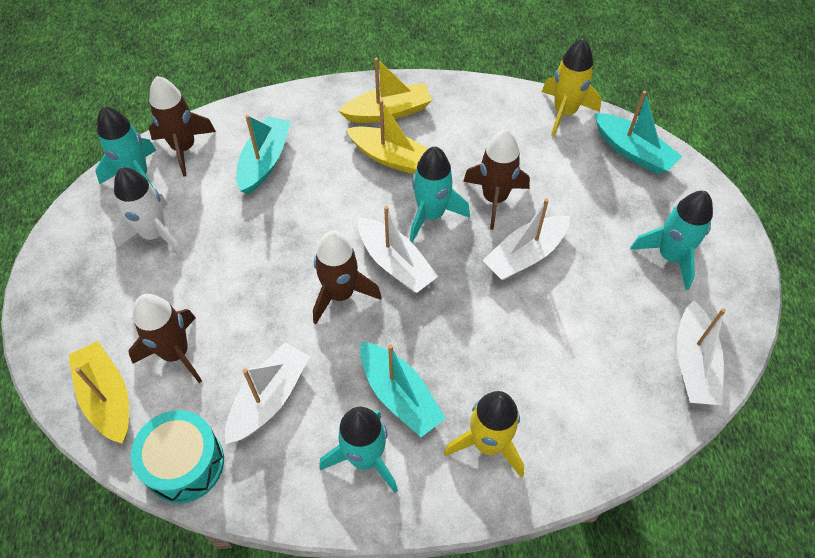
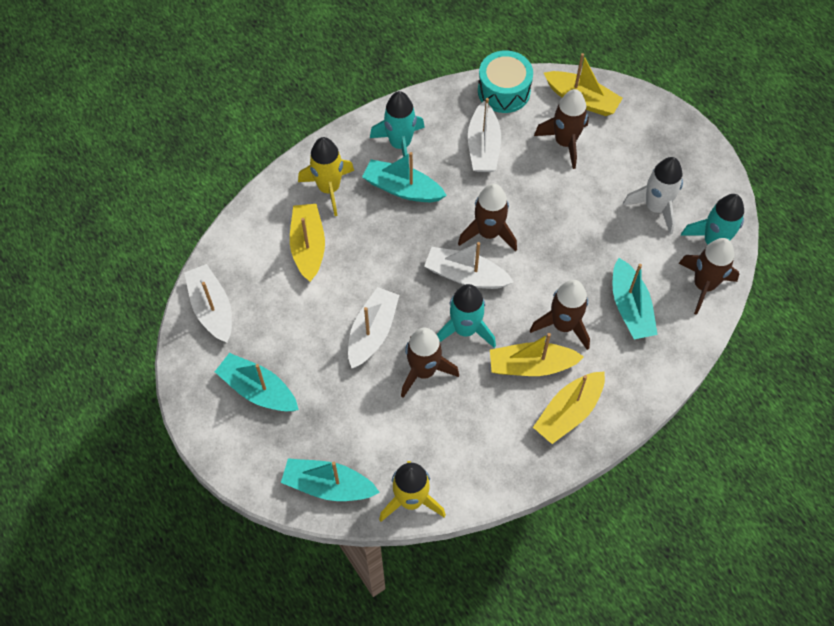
camera: 150 degrees right, 5 degrees up
turquoise rocket [630,191,713,290] -> turquoise boat [215,353,299,411]
none -> yellow boat [290,204,325,282]
none -> brown rocket [530,280,590,350]

